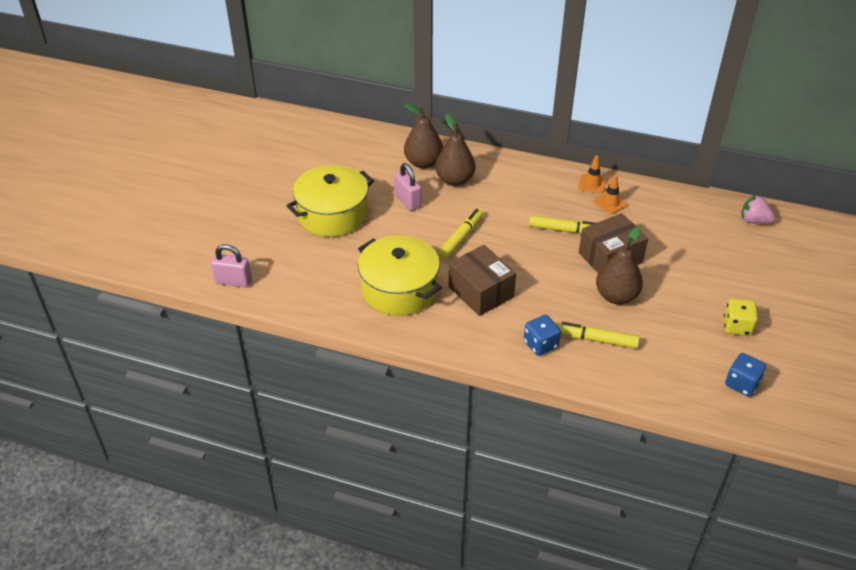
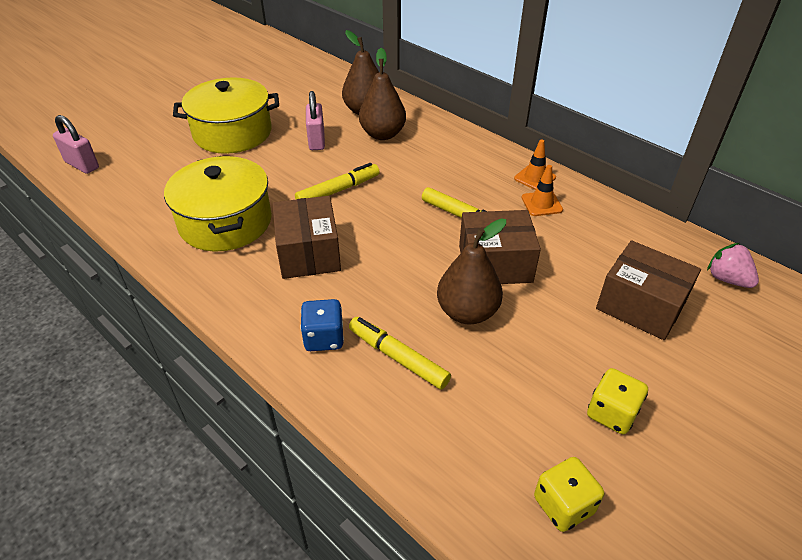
camera: 25 degrees right, 0 degrees up
blue dice [725,353,766,397] -> yellow dice [534,457,604,532]
none -> brown box [596,240,701,340]

